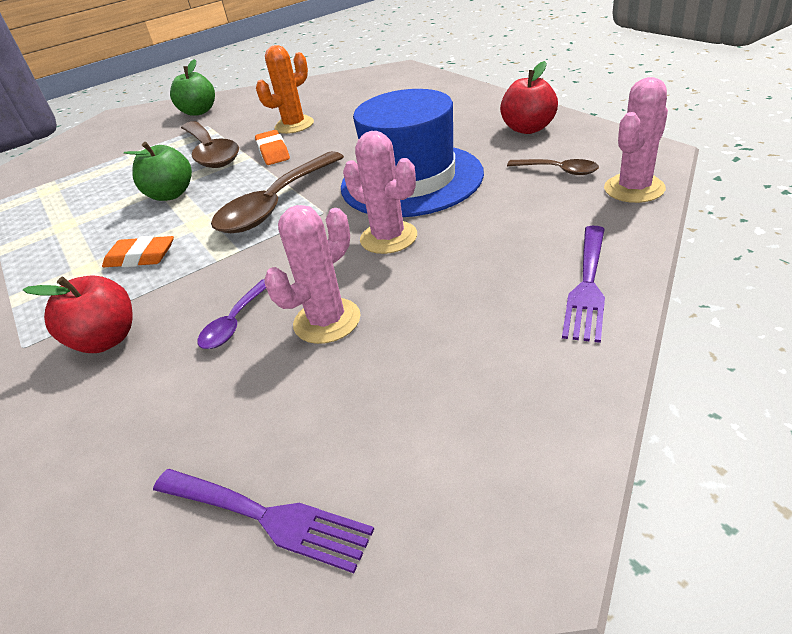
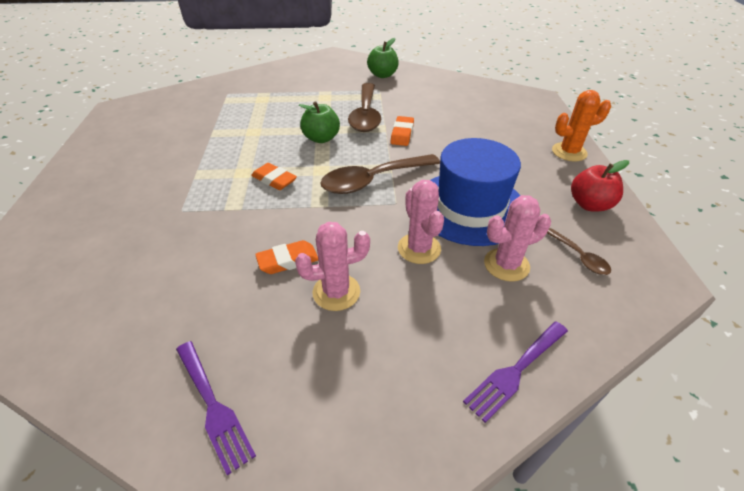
camera: 25 degrees right, 5 degrees up
red apple [23,275,133,353] -> none
purple spoon [197,279,266,349] -> orange eraser [255,240,318,274]
orange cactus [256,45,314,134] -> orange cactus moved to [552,90,611,162]
pink cactus [604,77,668,203] -> pink cactus moved to [484,195,551,282]

